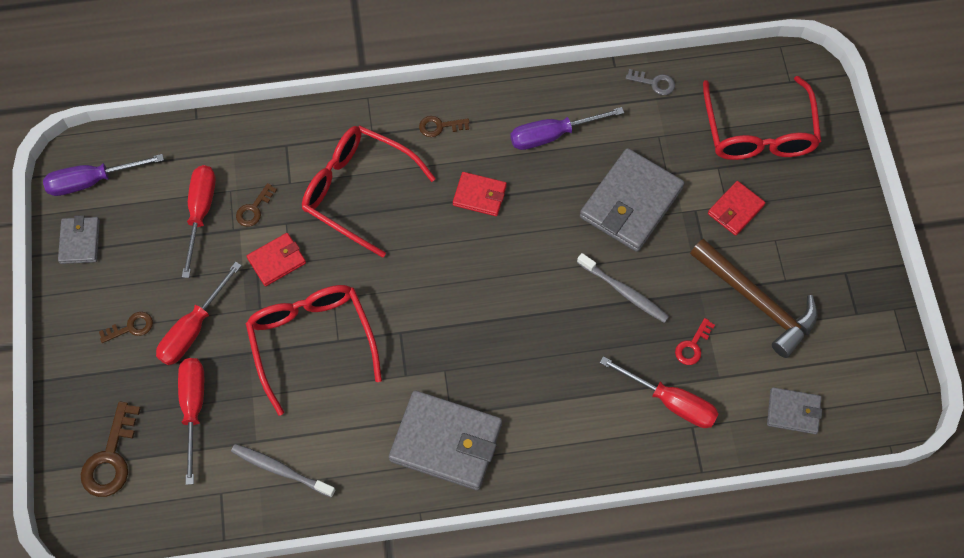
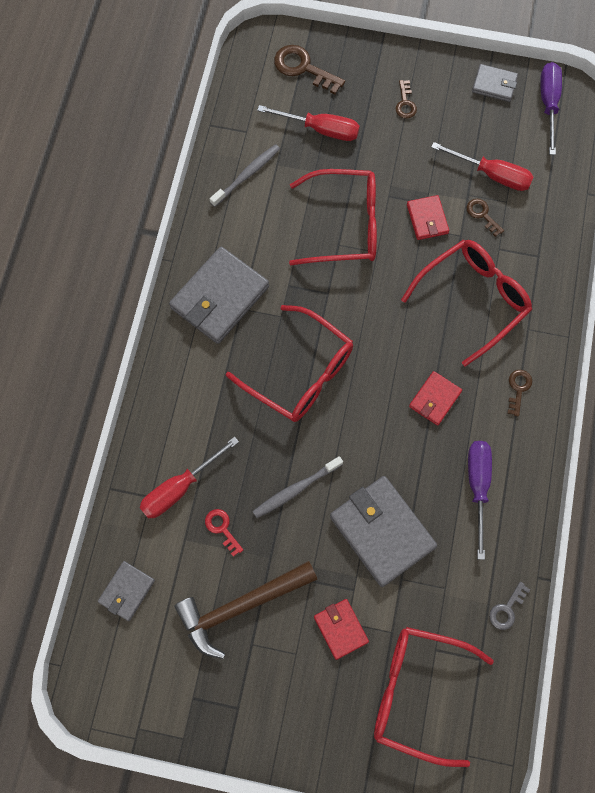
camera: 110 degrees right, 5 degrees up
red screwdriver [156,262,242,365] -> none
none -> red glasses [226,305,353,422]

